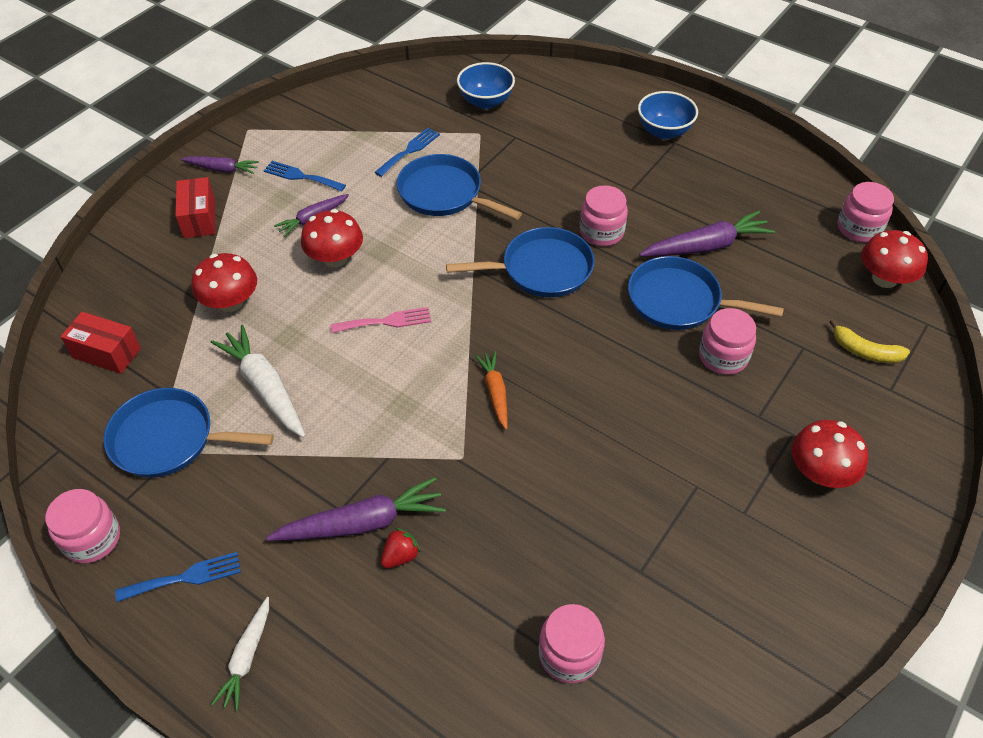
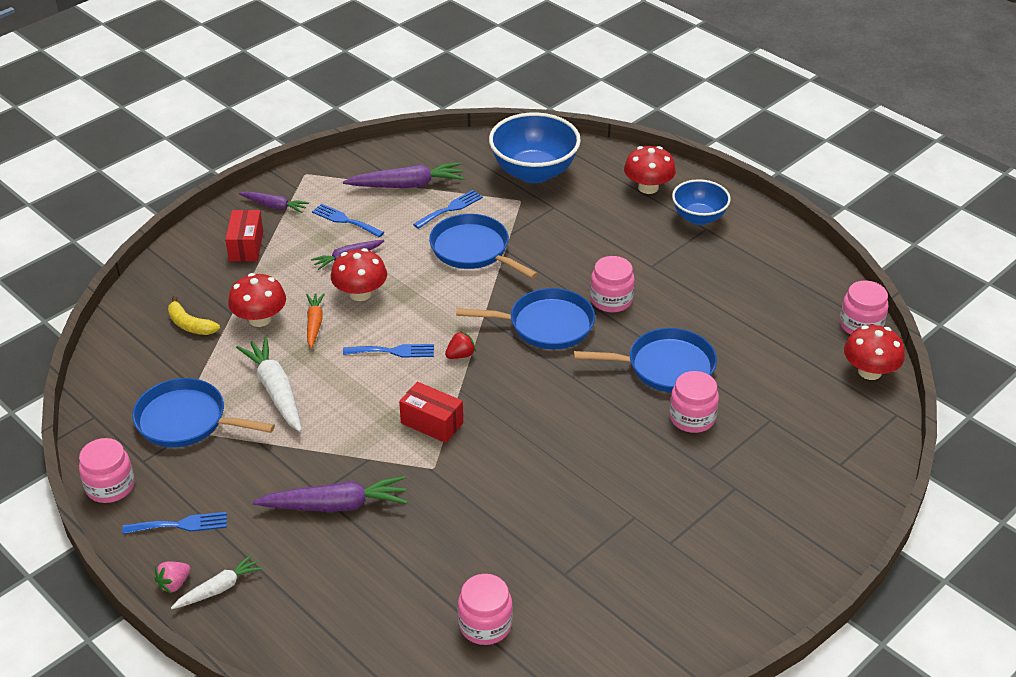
camera: 10 degrees right, 10 degrees down
red box [60,312,141,374] -> red box moved to [399,382,463,443]
white carrot [211,597,269,711] -> white carrot turned 150 degrees counterclockwise [171,554,263,609]
pink fork [330,307,431,333] -> blue fork [343,344,434,358]
red strawberry [381,528,421,568] -> red strawberry moved to [445,331,476,359]
blue bowl [457,62,515,109] -> blue bowl [489,112,581,183], size x1.62
orange carrot [475,351,508,430] -> orange carrot moved to [306,293,325,349]
blue pan [628,256,784,330] -> blue pan turned 150 degrees clockwise [574,328,717,393]
purple carrot [639,211,775,257] -> purple carrot moved to [343,162,465,188]
red mushroom [792,420,868,488] -> red mushroom moved to [624,146,676,194]
yellow banana [829,319,910,363] -> yellow banana moved to [168,296,220,335]
none -> pink strawberry [154,562,191,593]

